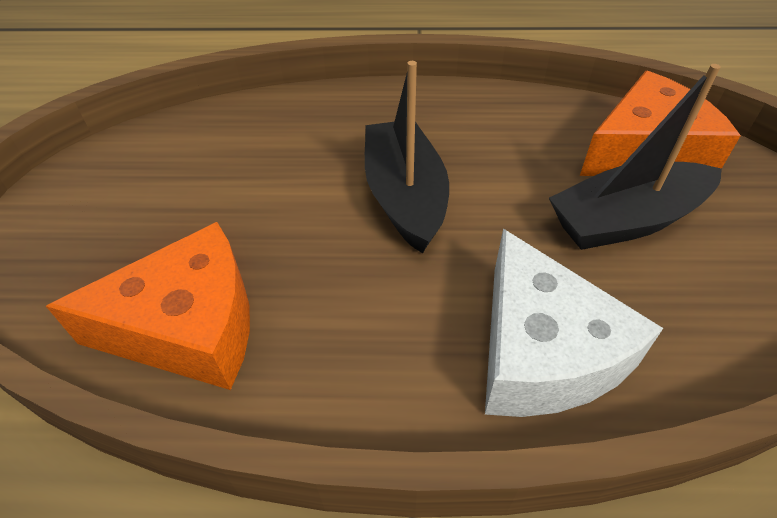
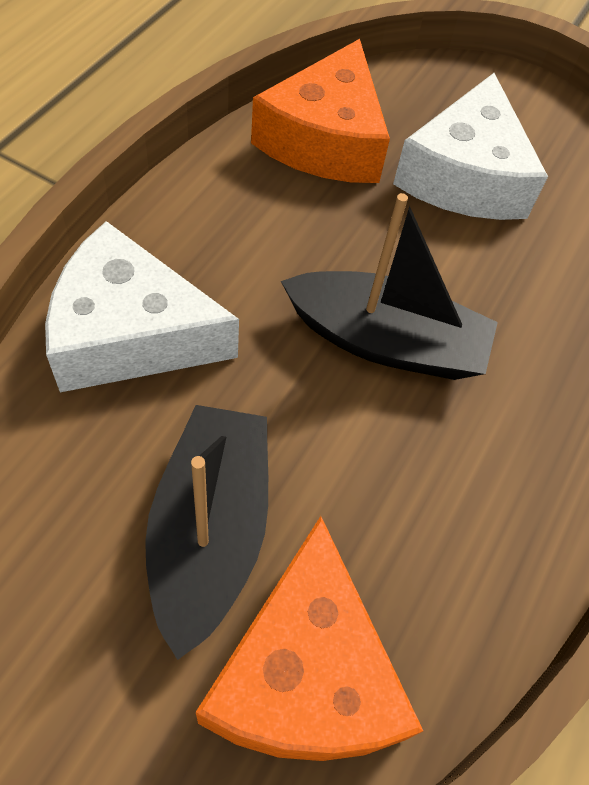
camera: 110 degrees right, 10 degrees up
none -> white cheese [393,73,548,220]

